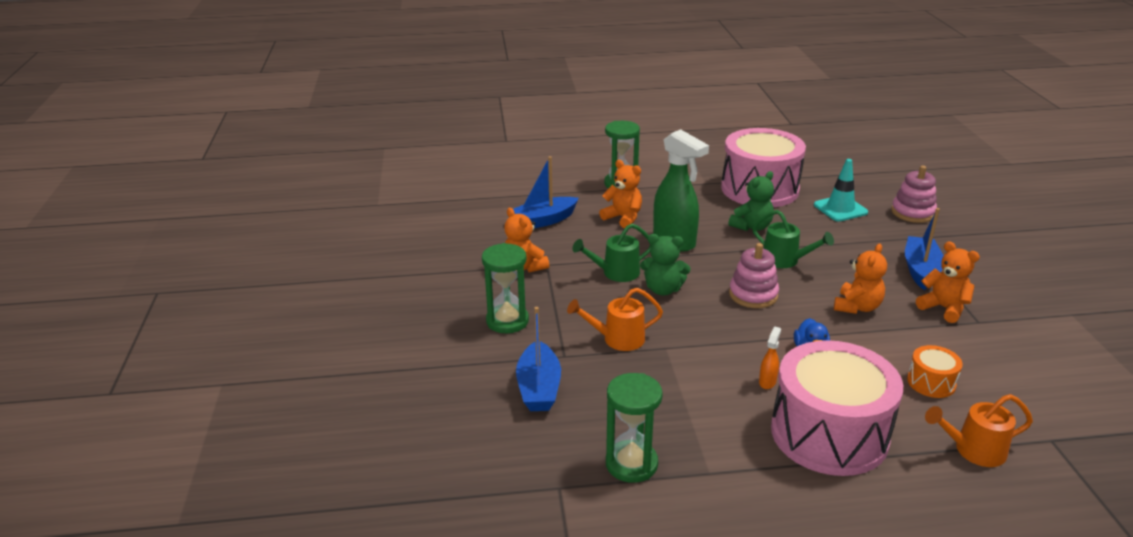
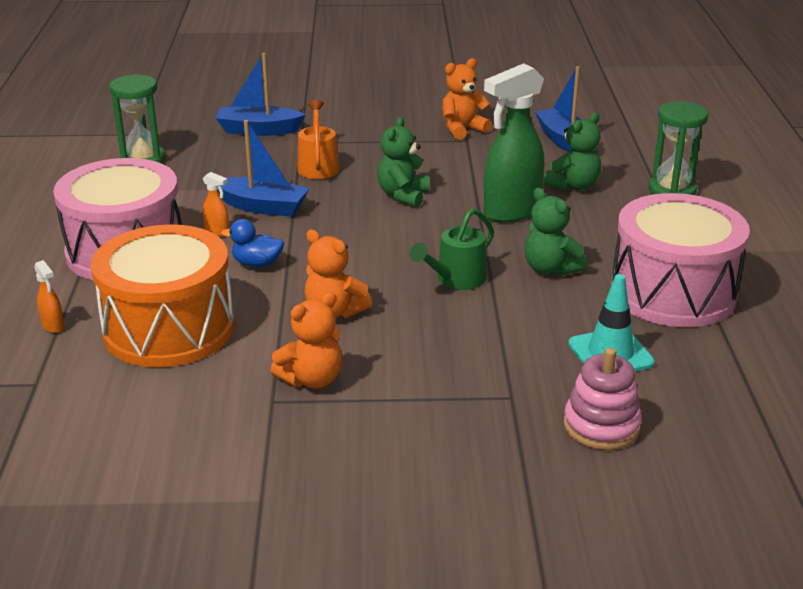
camera: 95 degrees right, 0 degrees up
green hourglass [482,243,529,333] -> none
green watering can [572,224,652,282] -> none
orange teddy bear [599,160,642,228] -> green teddy bear [544,113,601,191]
pink stacking toy [729,243,779,308] -> none
blue boat [905,208,944,290] -> blue boat moved to [218,120,309,217]
orange drum [907,345,963,398] -> orange drum [91,224,234,367], size x2.32
orange watering can [925,394,1033,467] -> orange spray bottle [34,260,64,333]

